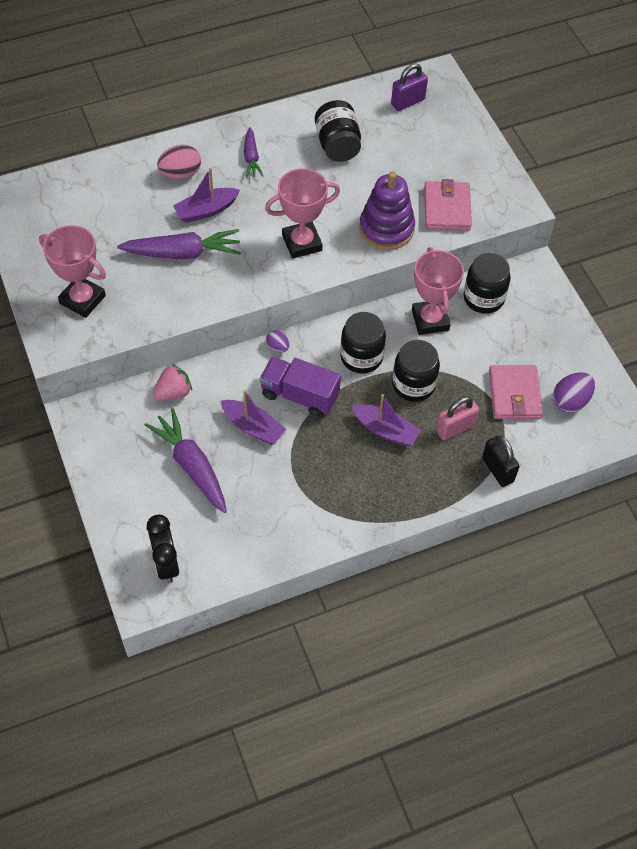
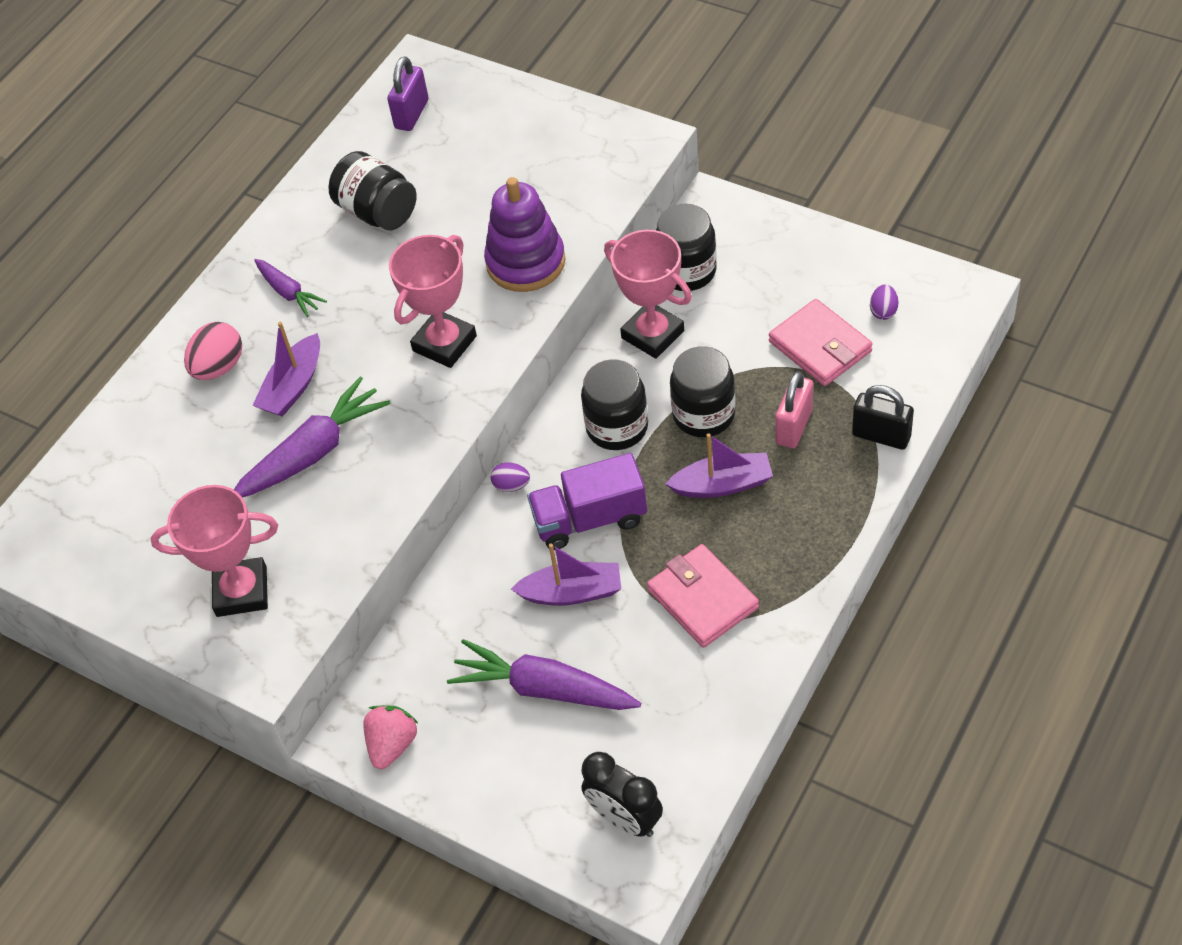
camera: 30 degrees left, 5 degrees down
pink strawberry [153,364,192,401] -> pink strawberry moved to [363,705,419,769]
pink wallet [424,179,472,231] -> pink wallet moved to [647,544,759,648]
purple egg [553,372,595,413] -> purple egg [870,284,899,320], size x0.58

